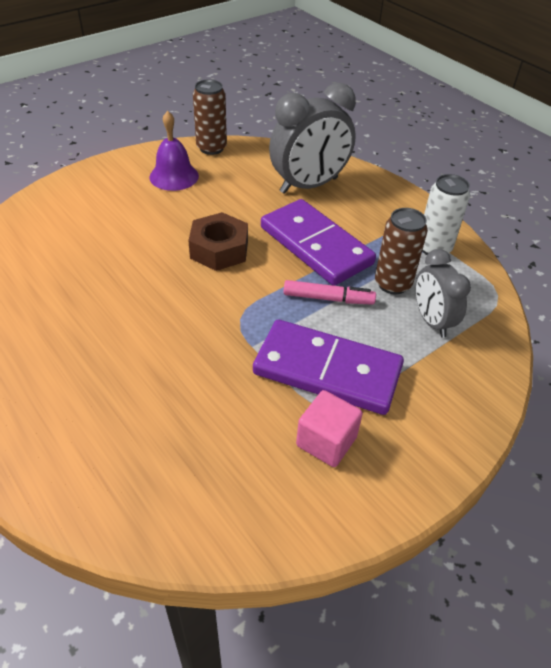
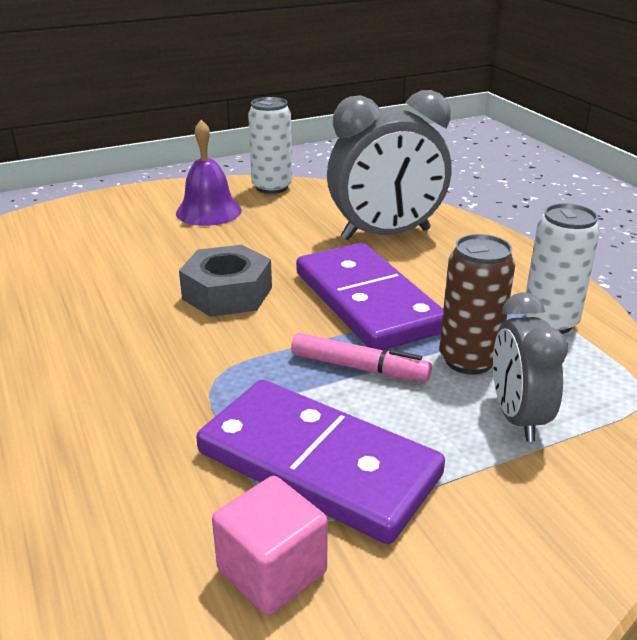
camera: 15 degrees right, 15 degrees down
brown nut [188,212,248,271] -> grey nut [179,245,272,317]
brown can [193,79,227,155] -> white can [248,97,292,194]

